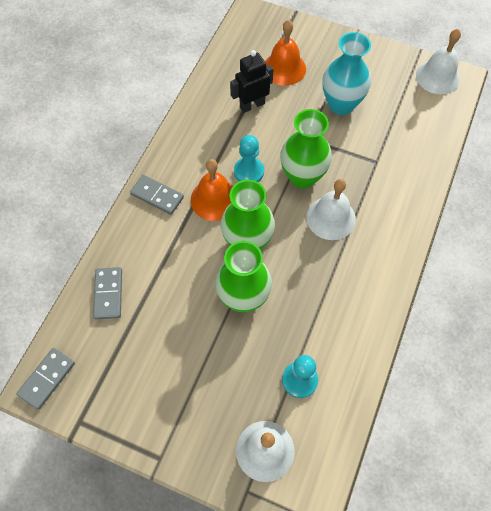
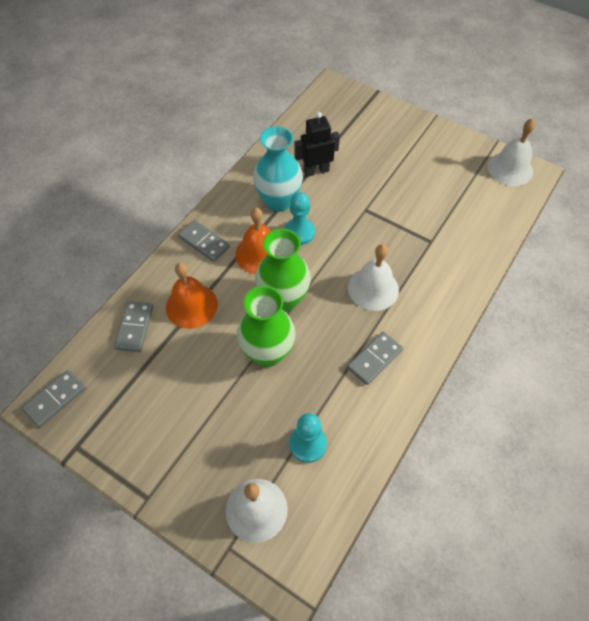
camera: 10 degrees right, 5 degrees down
orange bell [265,20,306,86] -> orange bell moved to [166,263,218,329]
green vase [280,109,332,189] -> none
turquoise vase [322,32,371,115] -> turquoise vase moved to [253,126,303,212]
none -> grey domino [347,332,403,385]

